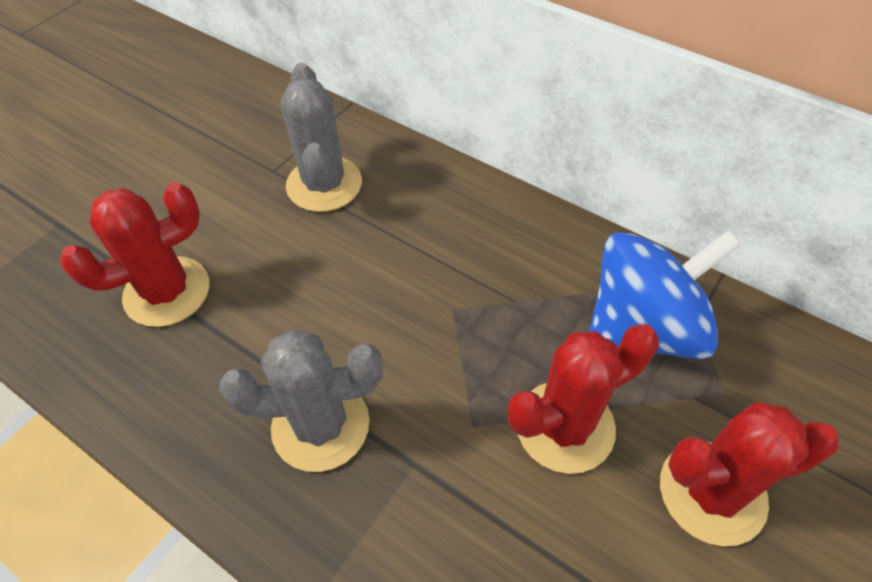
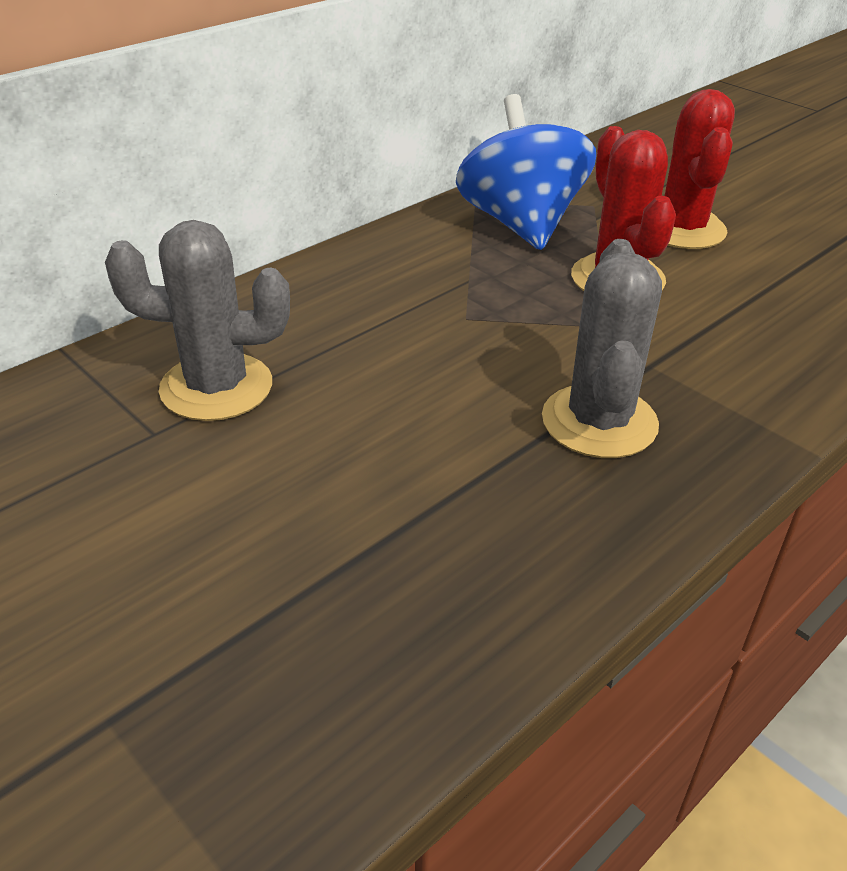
camera: 80 degrees left, 15 degrees down
red cactus [60,182,209,327] -> none

